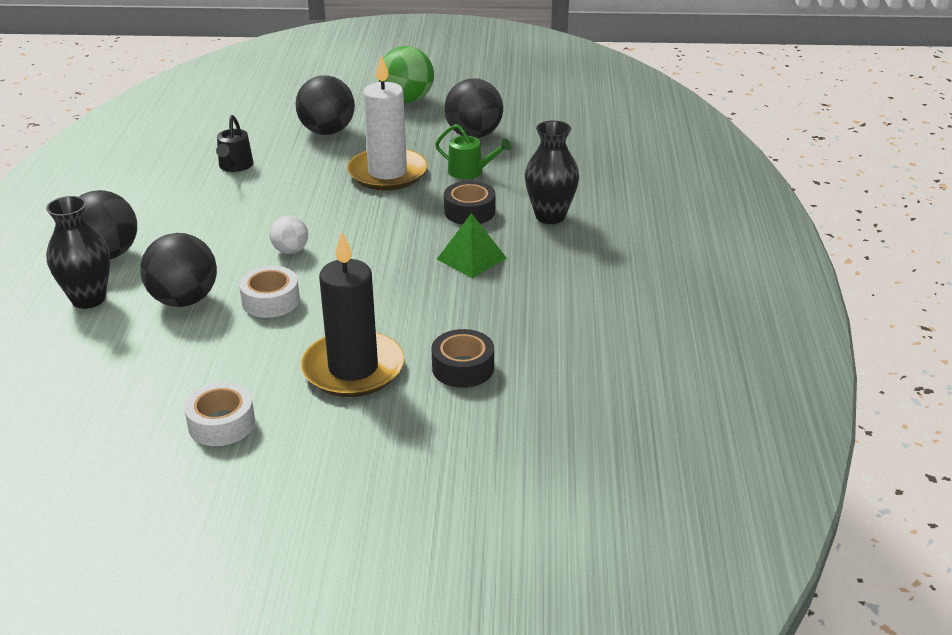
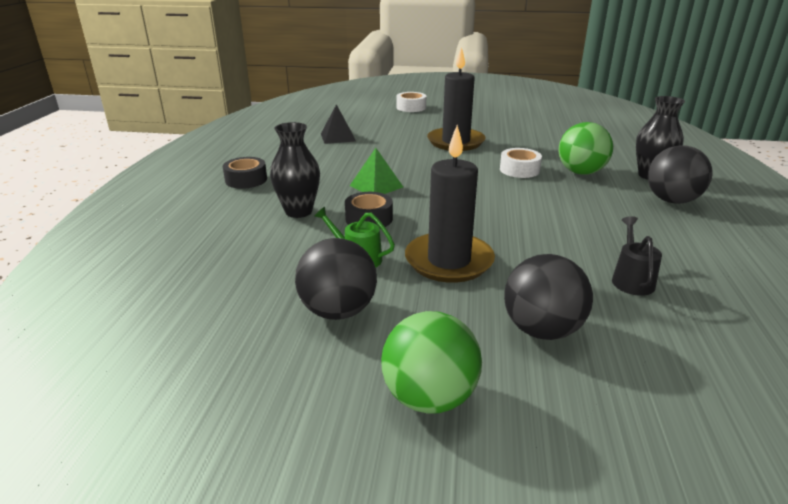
camera: 175 degrees left, 5 degrees down
black ball [140,233,217,307] -> green ball [559,122,613,175]
white tape [184,382,255,446] -> white tape moved to [397,92,426,112]
white ball [270,215,308,254] -> none
white candle [347,55,427,190] -> black candle [405,125,495,283]
black tape [431,329,494,388] -> black tape moved to [223,157,267,189]
none -> black pyramid [321,104,356,144]

